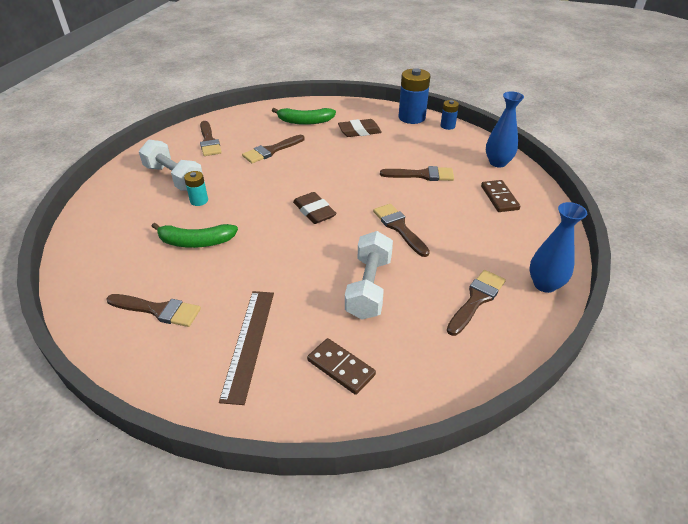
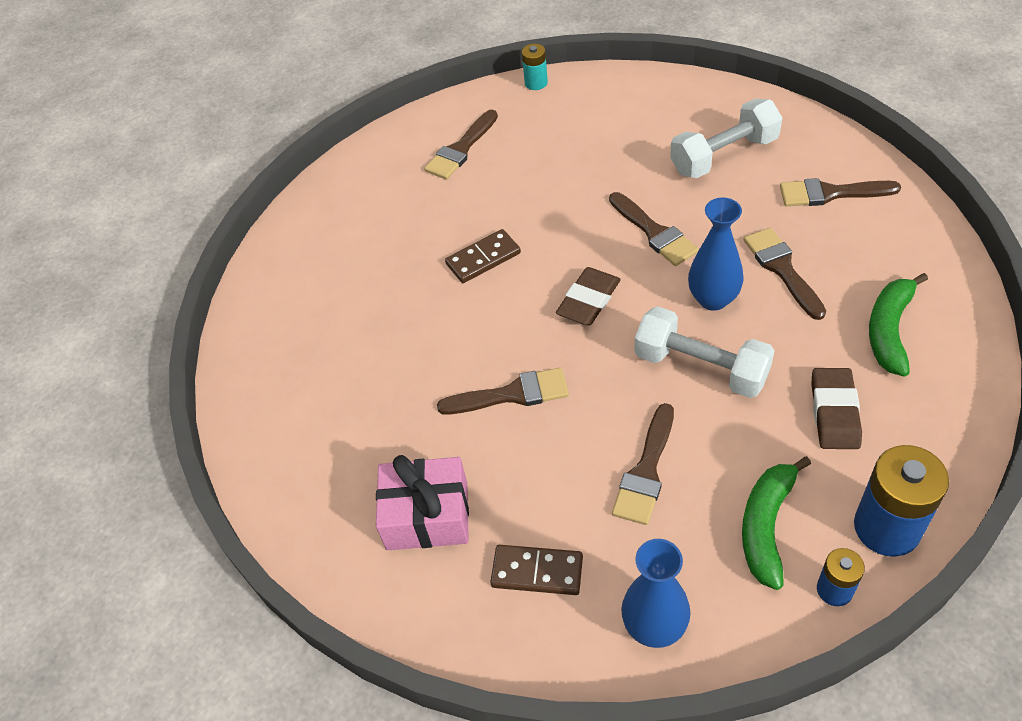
camera: 115 degrees right, 10 degrees up
green banana [151,223,238,248] -> green banana moved to [742,456,811,590]
turquoise battery [184,171,208,206] -> turquoise battery moved to [522,44,548,90]
brown ruler [219,291,274,405] -> none
brown eraser [293,192,337,224] -> brown eraser turned 45 degrees counterclockwise [556,267,621,325]
brown domino [307,338,376,395] -> brown domino moved to [445,229,521,283]
white dumbbell [345,231,393,320] -> white dumbbell moved to [635,306,775,398]
brown brush [447,270,506,336] -> brown brush moved to [609,192,699,266]
blue vase [529,202,587,293] -> blue vase moved to [688,198,743,311]
none -> pink gift [376,455,469,550]

